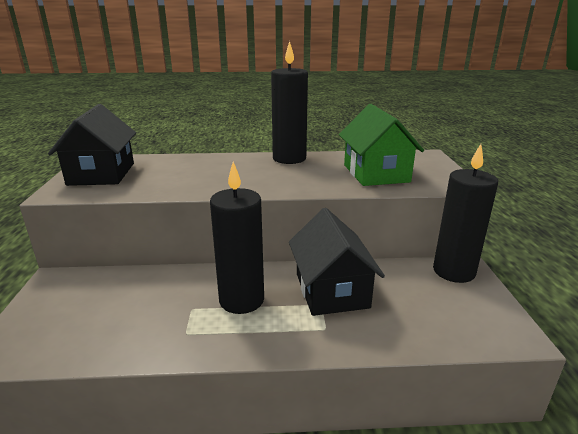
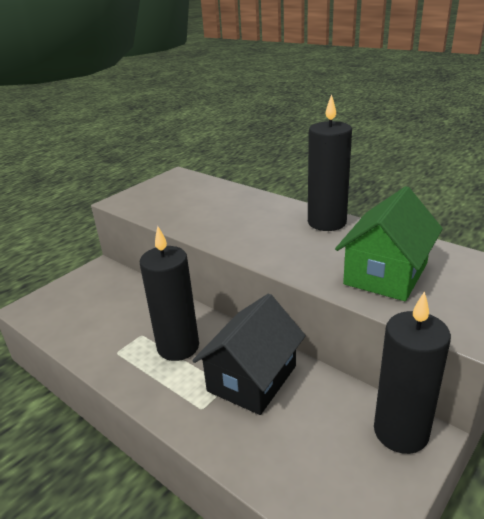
camera: 45 degrees right, 5 degrees up
black house [48,104,136,186] -> none

